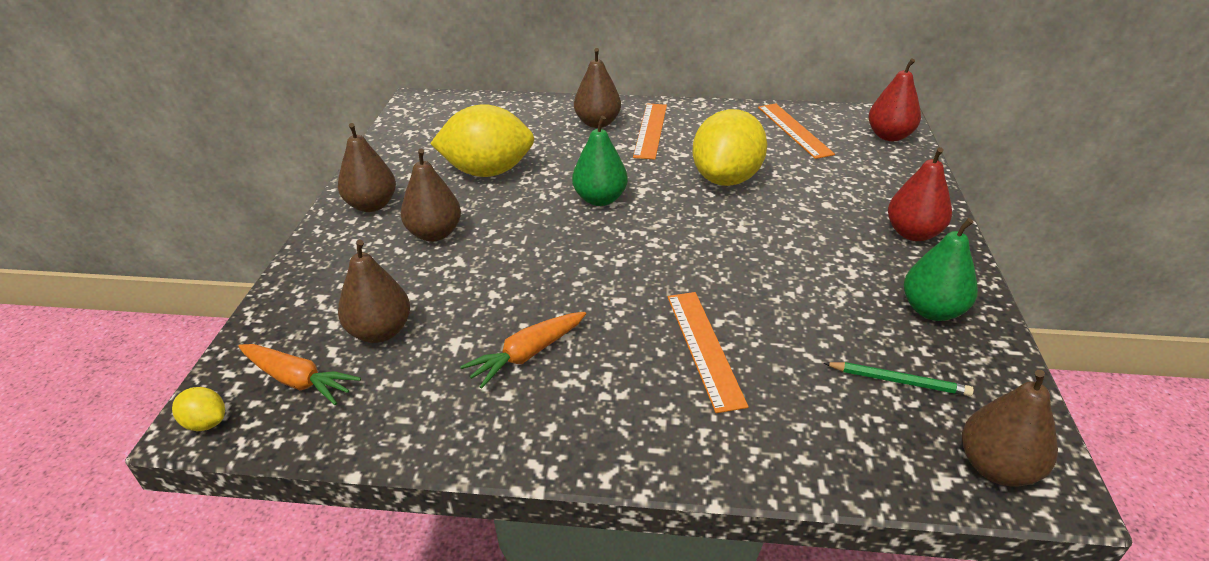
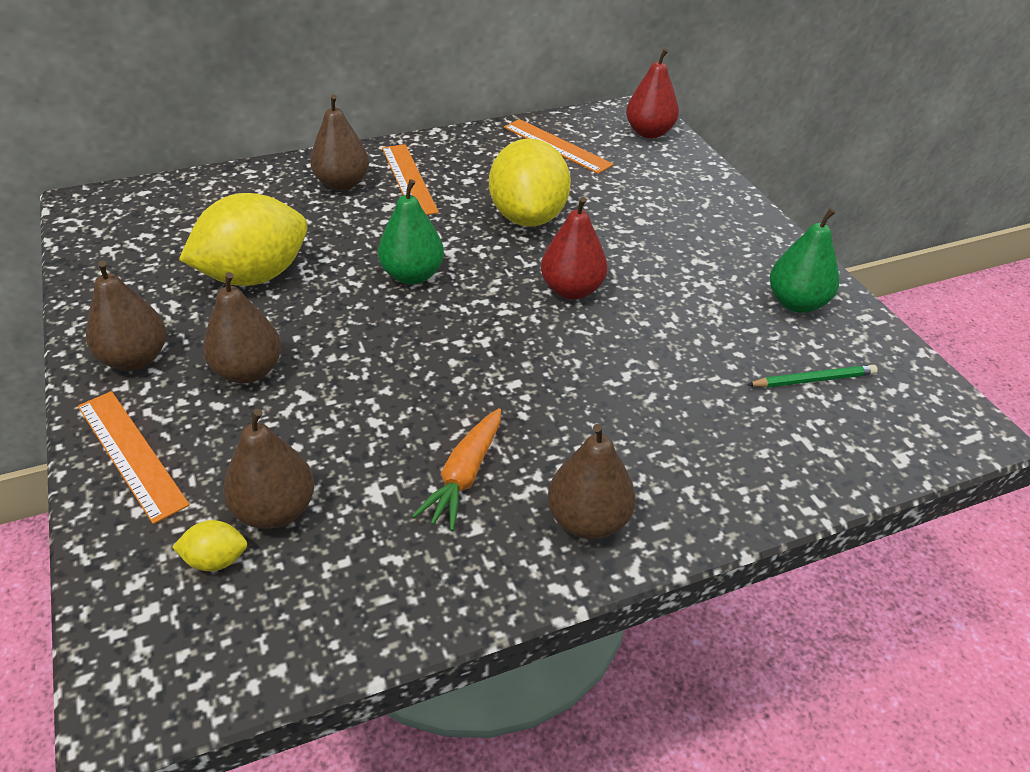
camera: 30 degrees left, 5 degrees up
yellow lemon [172,387,225,431] -> yellow lemon moved to [172,520,247,571]
orange carrot [238,344,361,405] -> none
orange ruler [668,292,749,413] -> orange ruler moved to [78,391,190,524]
red pear [888,147,952,241] -> red pear moved to [541,197,608,299]
brown pear [962,370,1058,487] -> brown pear moved to [548,424,636,539]

